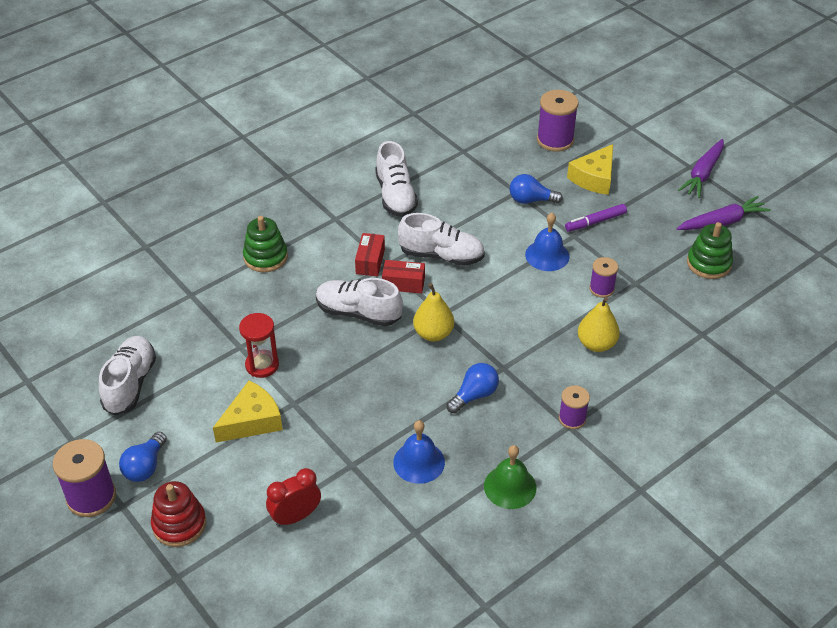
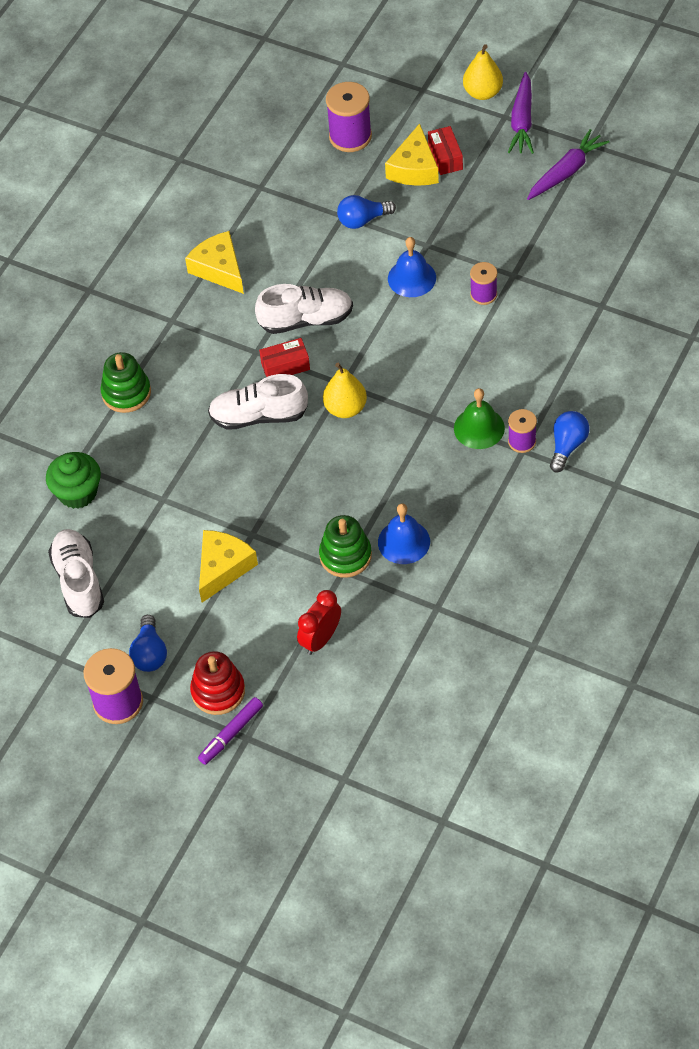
camera: 20 degrees left, 10 degrees up
red hourglass [239,313,279,378] -> none
red box [355,233,385,277] -> red box moved to [428,126,463,175]
white shoe [375,141,418,217] -> yellow cheese [185,231,244,294]
blue light bulb [446,363,499,413] -> blue light bulb moved to [550,411,589,473]
green bell [484,445,536,509] -> green bell moved to [454,388,505,449]
purple marker [565,204,627,232] -> purple marker moved to [198,697,263,765]
yellow pear [578,297,620,352] -> yellow pear moved to [463,44,503,100]
green stacking toy [687,222,733,279] -> green stacking toy moved to [319,515,372,578]
none -> green cupcake [46,452,101,509]

